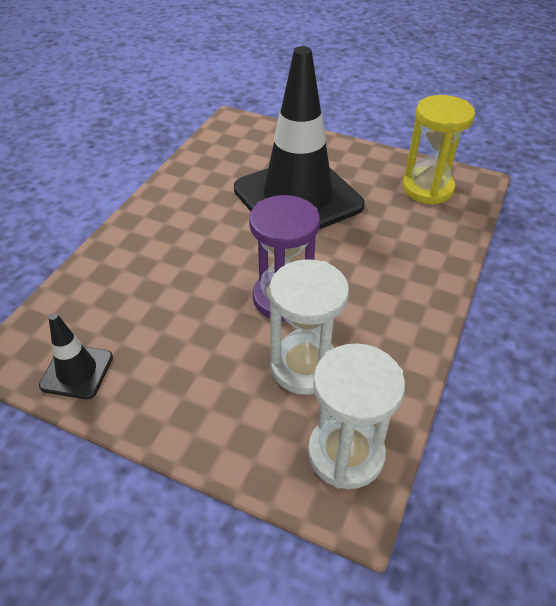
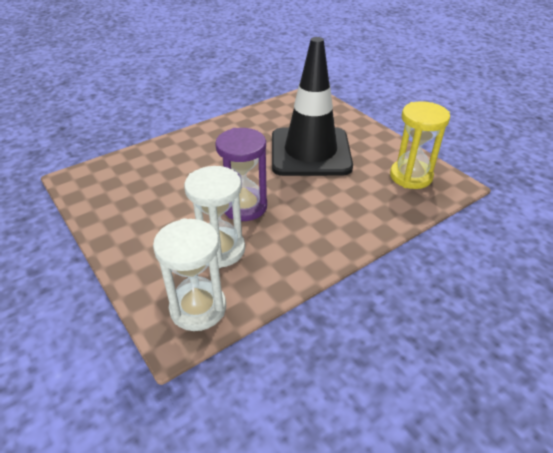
camera: 30 degrees right, 5 degrees down
black traffic cone [39,313,113,399] -> none

